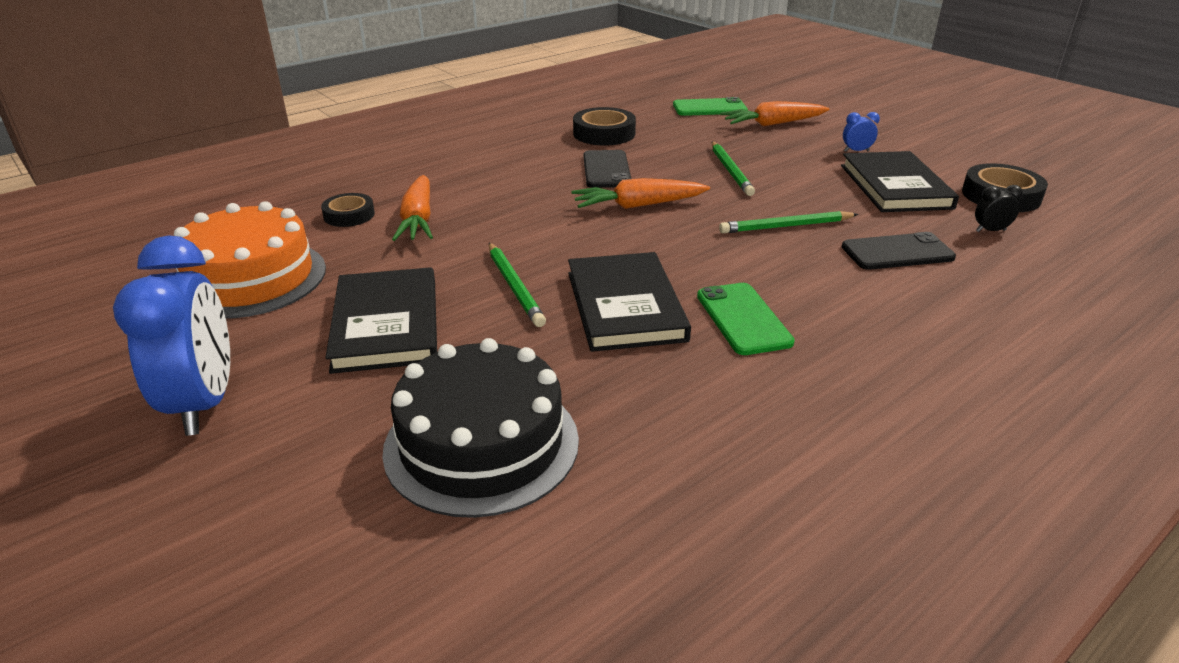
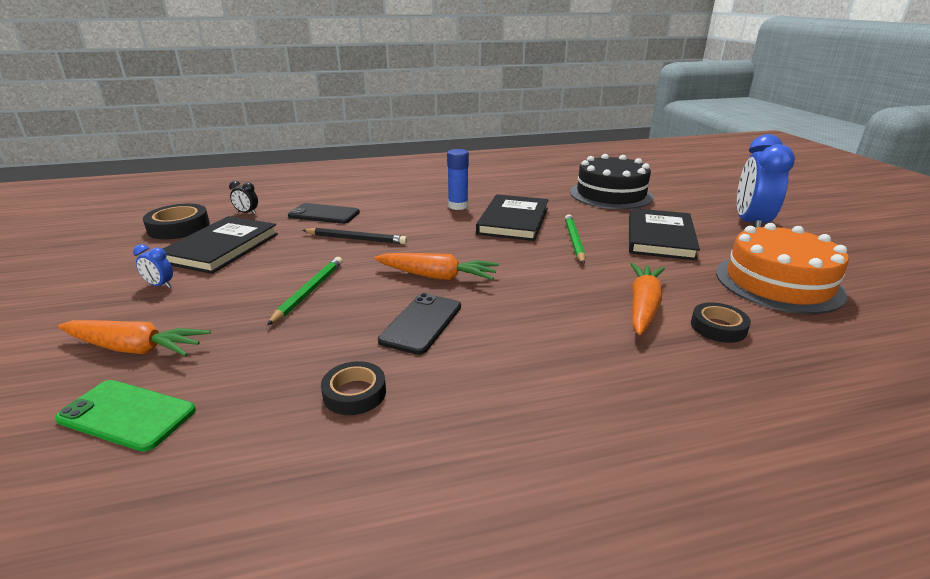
camera: 155 degrees left, 5 degrees down
black tape [573,107,636,146] -> black tape [321,361,386,415], size x0.65
green phone [697,283,795,355] -> blue glue stick [447,149,469,210]
green pencil [719,211,859,233] -> black pencil [302,228,407,244]

